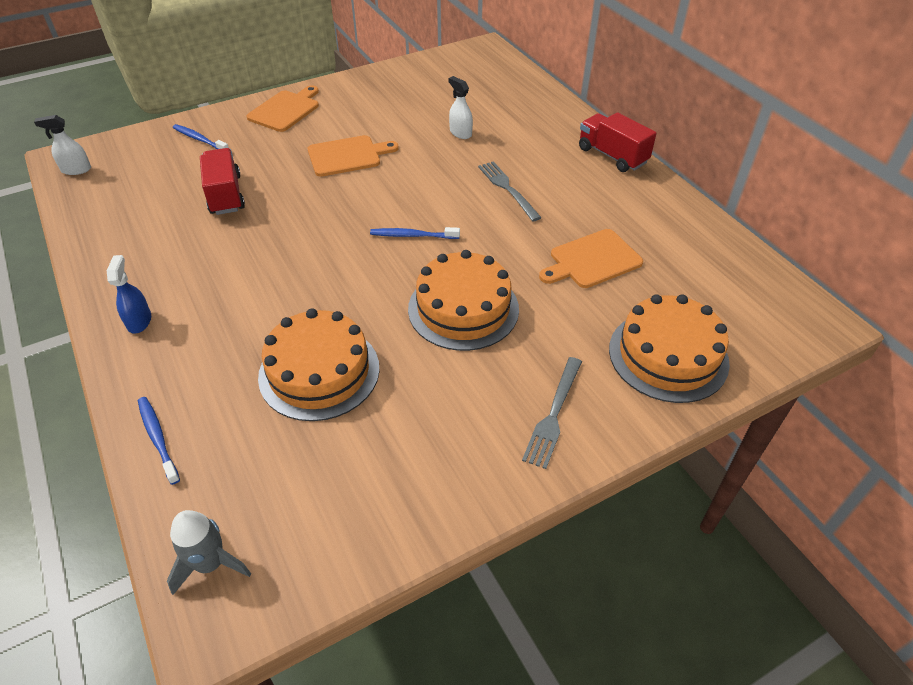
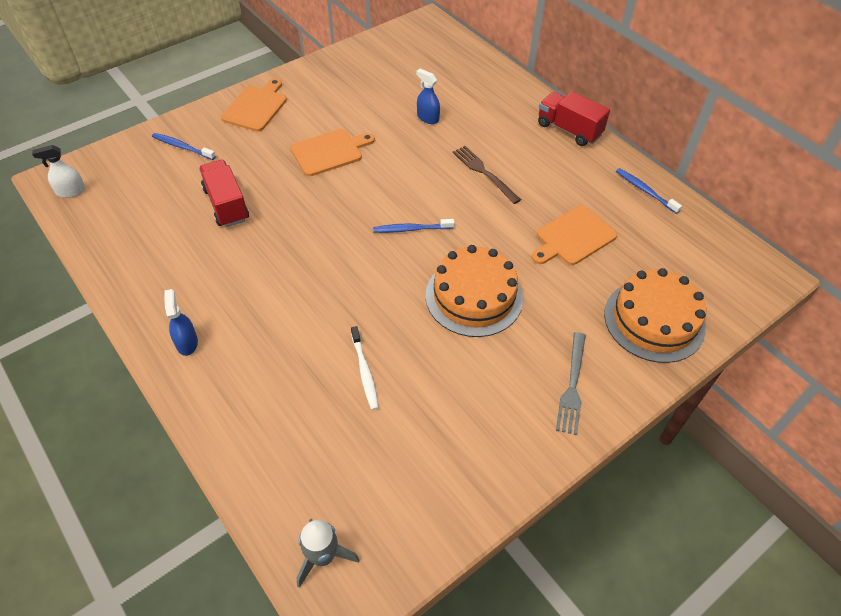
camera: 10 degrees left, 5 degrees up
blue toothbrush [138,397,180,485] -> blue toothbrush moved to [616,168,682,214]
orange cake [258,309,380,421] -> white toothbrush [351,326,379,410]
white spray bottle [449,76,473,139] -> blue spray bottle [416,69,440,124]
grey fork [478,161,542,221] -> brown fork [453,146,521,204]

